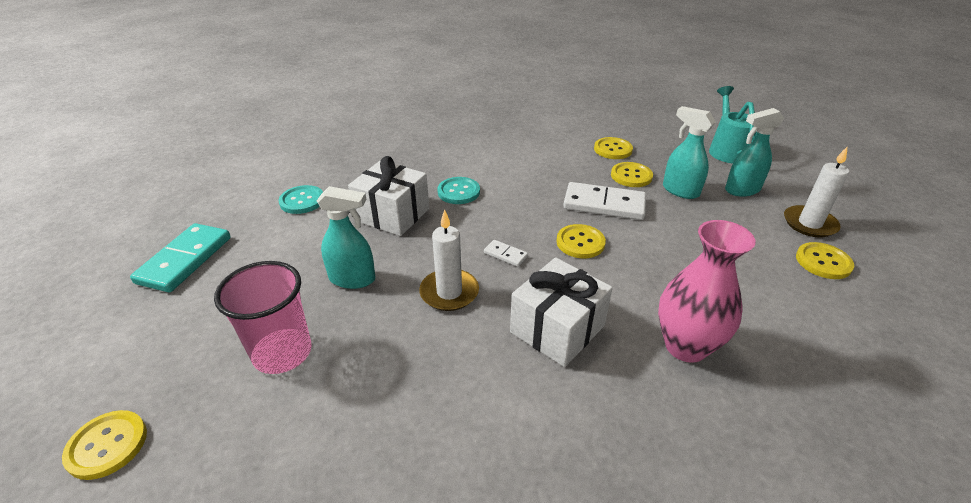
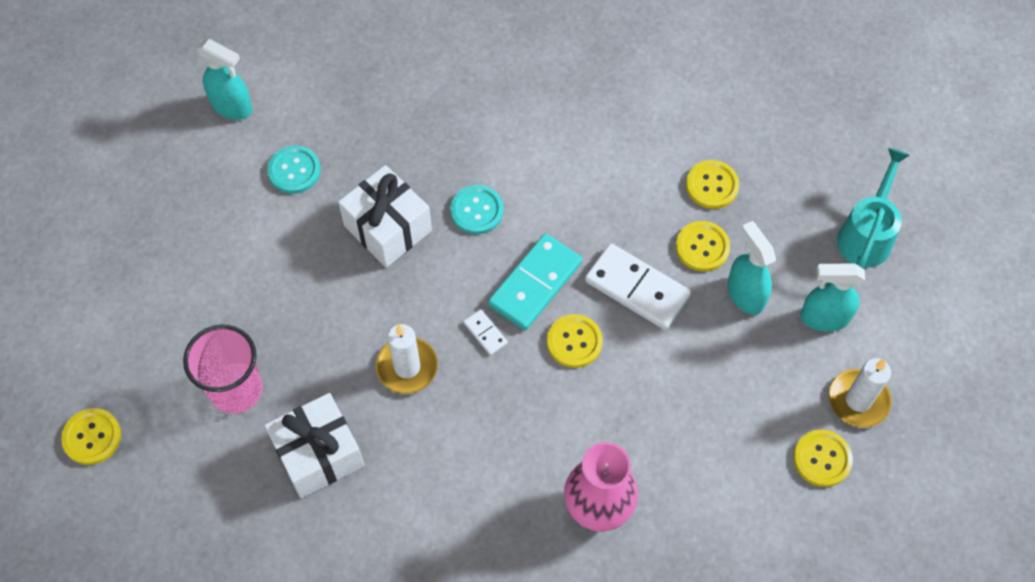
camera: 20 degrees right, 25 degrees up
turquoise domino [130,223,231,292] -> turquoise domino moved to [488,234,582,330]
turquoise spray bottle [317,186,375,289] -> turquoise spray bottle moved to [197,39,253,120]
white gift [510,257,613,367] -> white gift moved to [265,393,365,498]

